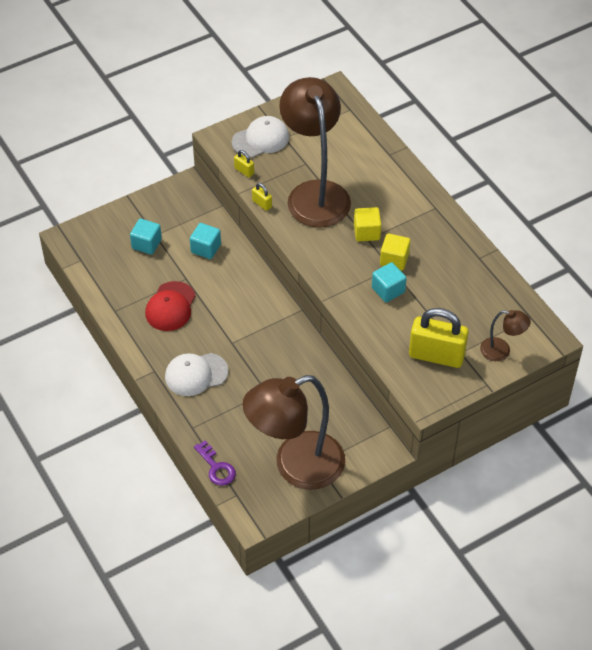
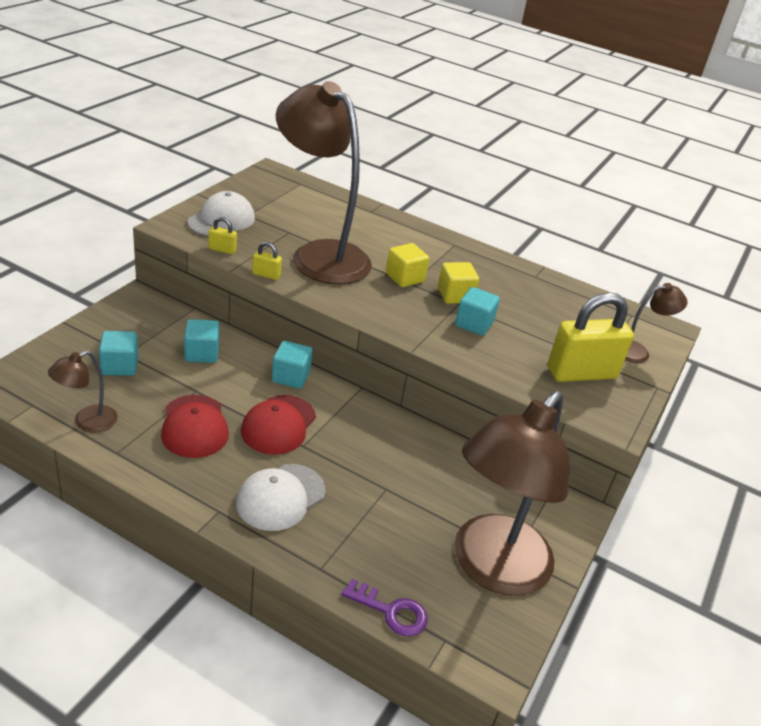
camera: 35 degrees left, 15 degrees down
none -> brown lamp [48,351,118,433]
none -> red cap [241,395,316,455]
none -> turquoise cube [272,341,312,389]

